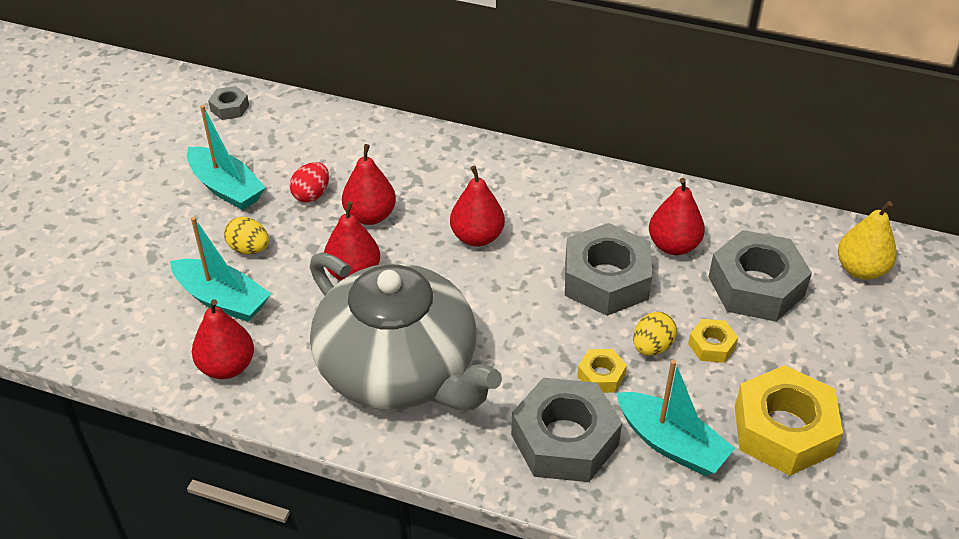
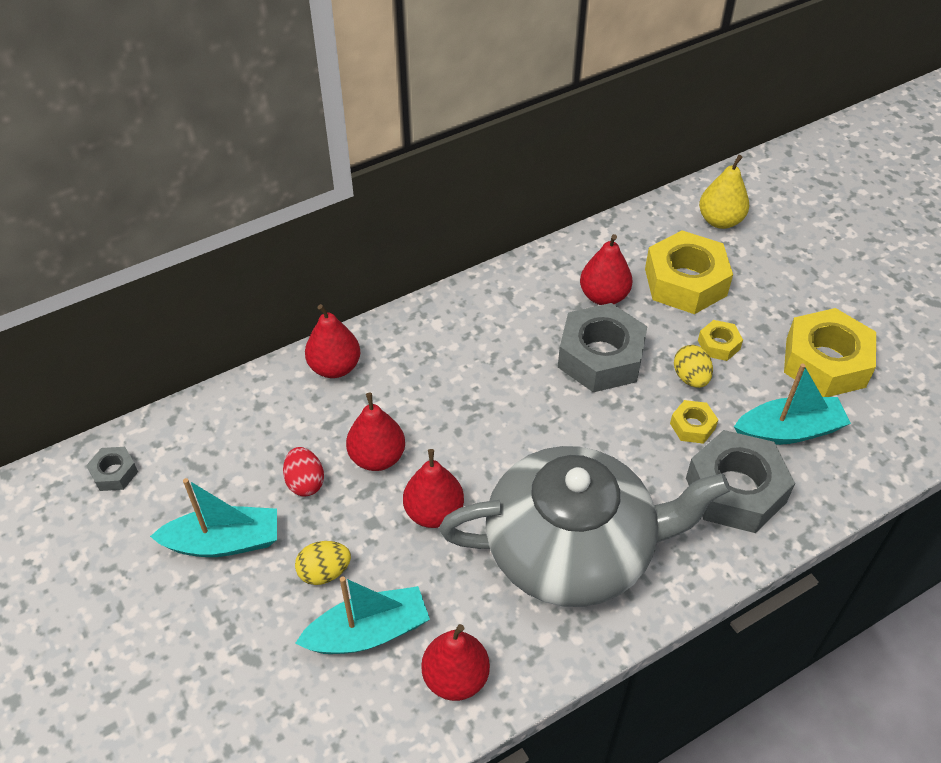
camera: 50 degrees left, 5 degrees up
red pear [450,166,505,247] -> red pear moved to [305,304,360,378]
grey nut [708,230,812,322] -> yellow nut [645,230,733,314]

